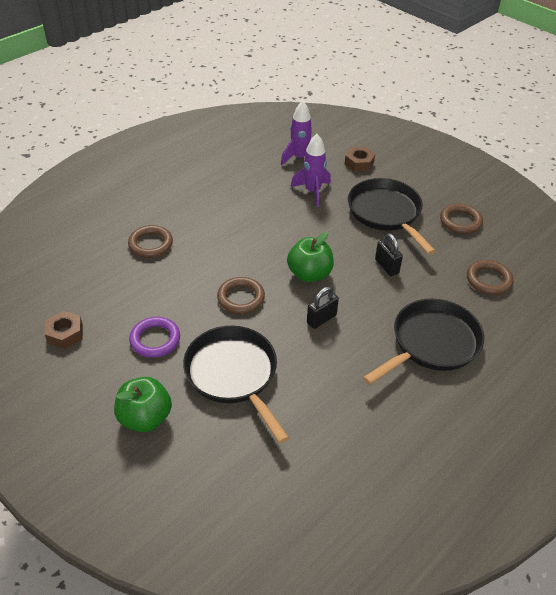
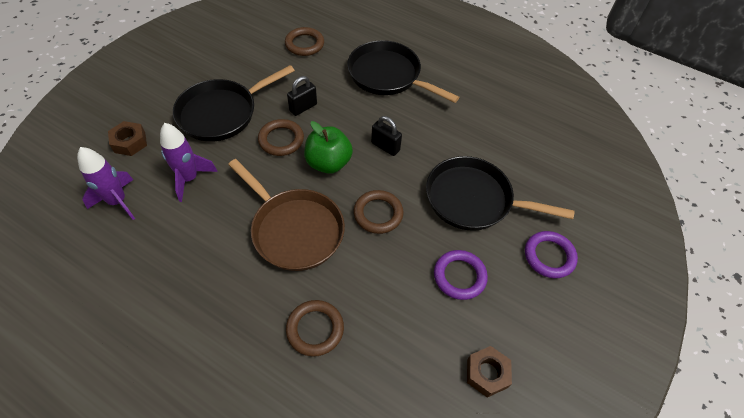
camera: 105 degrees left, 10 degrees up
green apple [114,377,172,432] -> purple ring [525,231,578,278]
black pan [183,326,289,443] -> black pan turned 60 degrees clockwise [426,156,574,231]
brown ring [440,204,483,234] -> brown ring moved to [258,119,304,156]
none -> brown pan [228,159,345,271]

